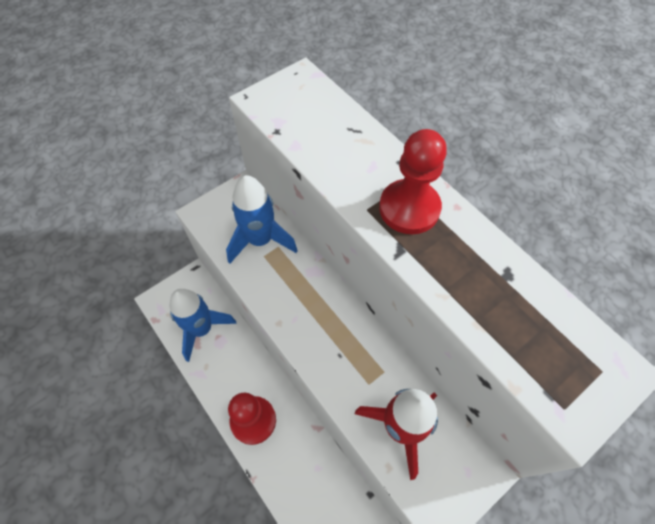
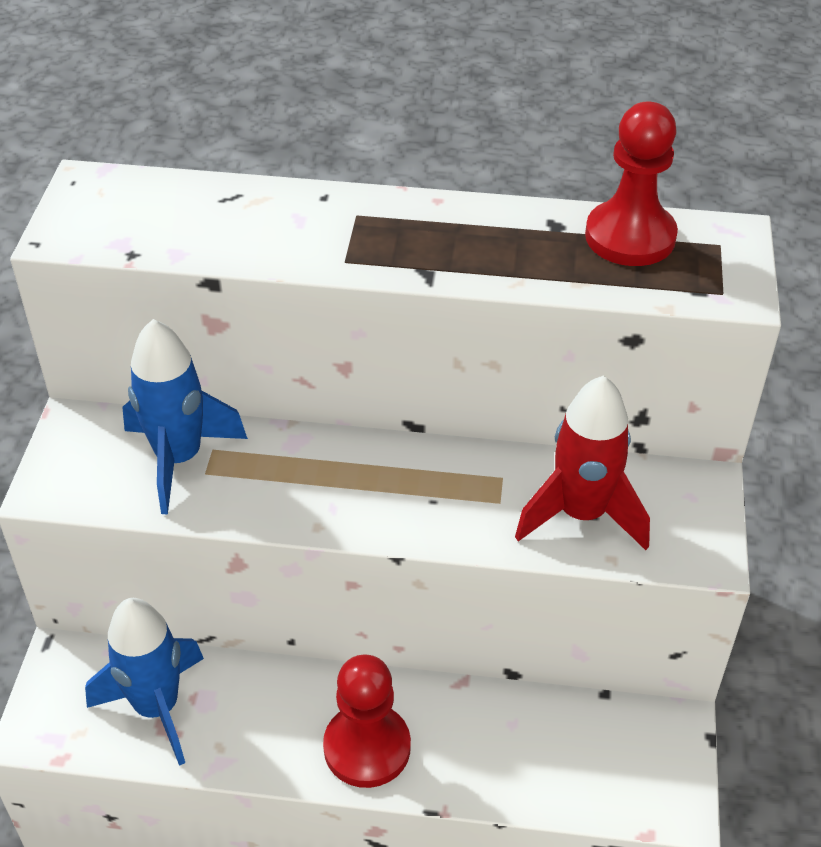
camera: 45 degrees left, 15 degrees down
red pawn [379,129,447,234] -> red pawn moved to [585,102,678,266]

